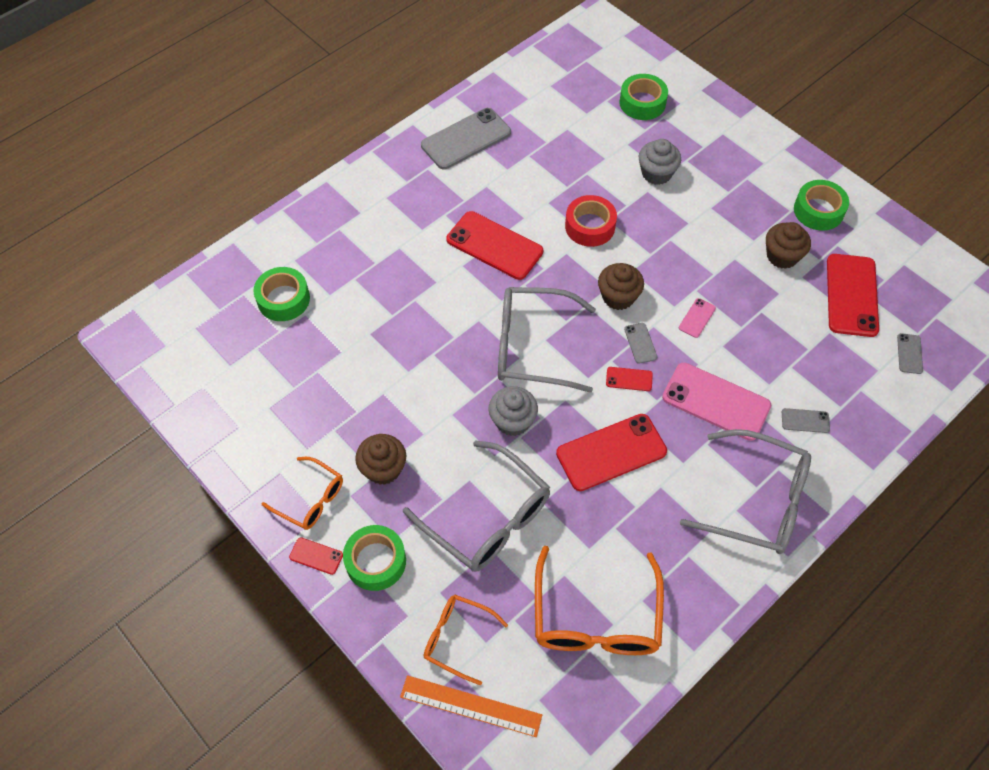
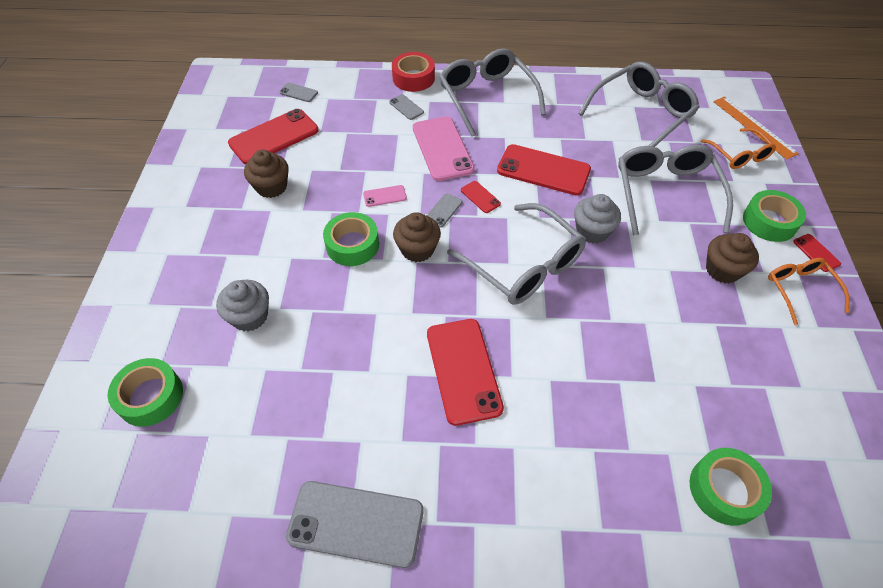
camera: 135 degrees left, 5 degrees down
orange glasses [535,546,664,655] -> grey glasses [578,62,700,147]
red tape [565,195,617,247] -> red tape moved to [392,52,435,92]
green tape [794,180,849,231] -> green tape moved to [323,212,379,266]
grey phone [897,333,923,374] -> grey phone turned 60 degrees clockwise [279,83,318,102]

